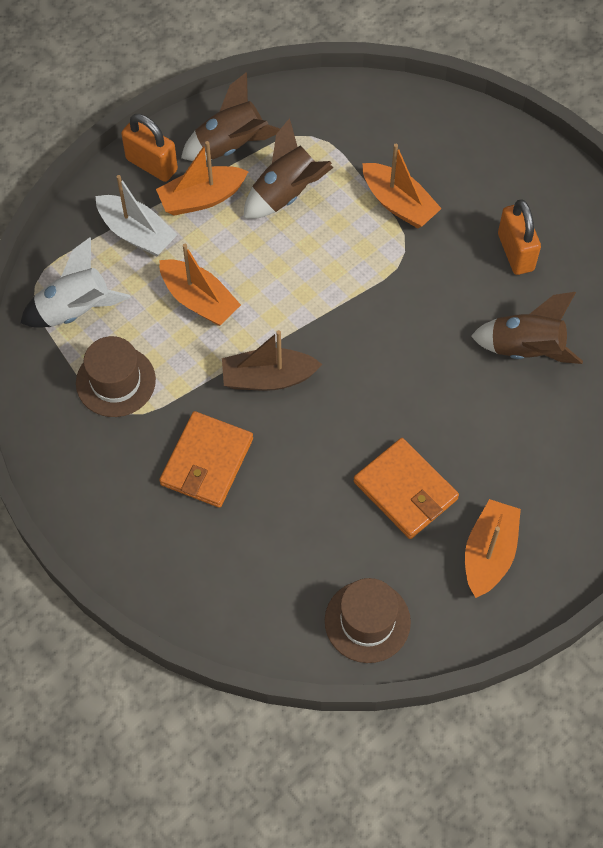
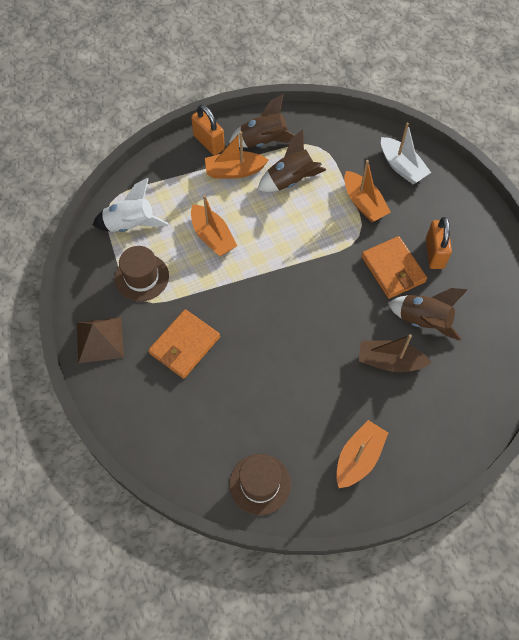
camera: 15 degrees right, 0 degrees up
white boat [96,175,178,257] -> white boat moved to [381,123,431,184]
brown boat [222,330,322,391] -> brown boat moved to [359,334,432,372]
orange wallet [354,438,459,539] -> orange wallet moved to [361,236,427,299]
none -> brown pyramid [77,317,124,363]

